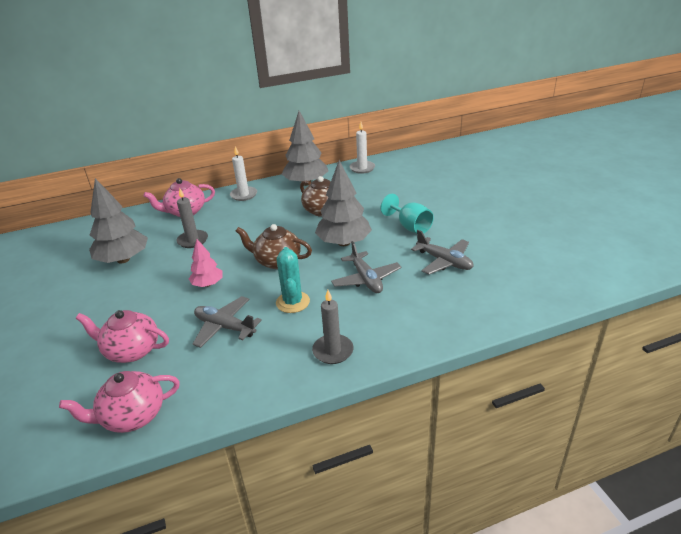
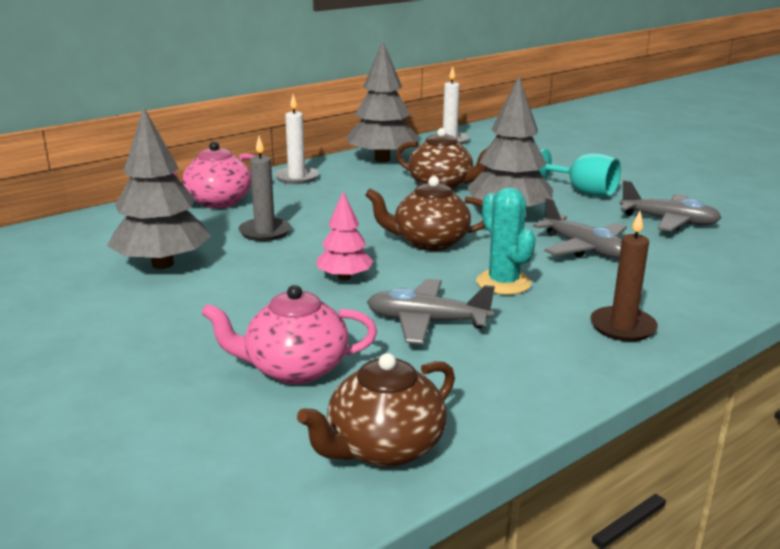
camera: 20 degrees left, 10 degrees down
pink teapot [59,371,180,433] -> brown teapot [297,353,455,468]
grey candle [312,290,354,364] -> brown candle [590,211,658,342]

